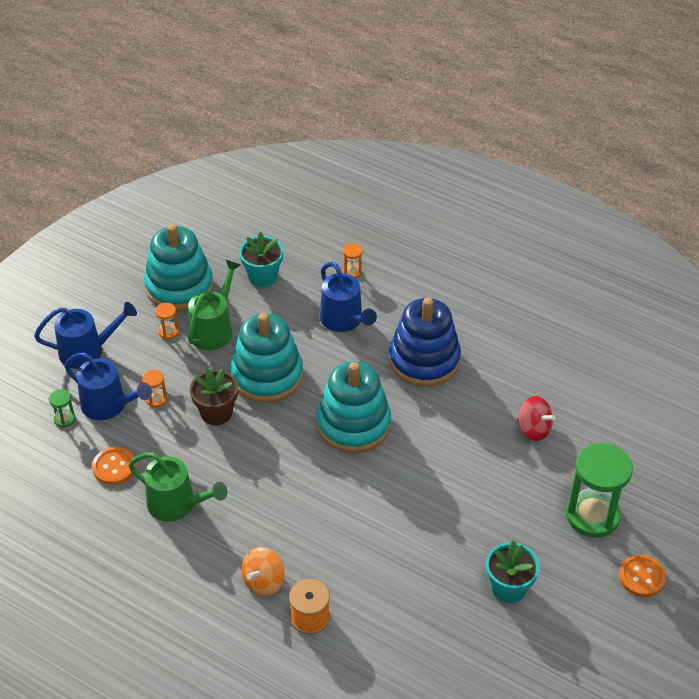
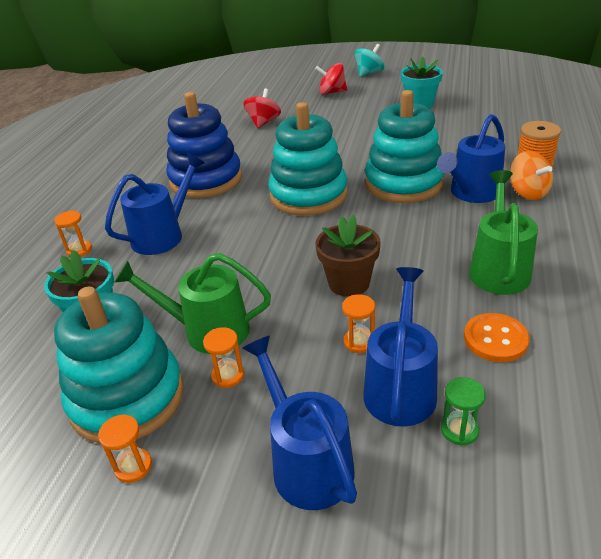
camera: 105 degrees left, 10 degrees down
turquoise stacking toy [230,313,303,403] -> turquoise stacking toy moved to [365,90,444,203]
orange spinning top [241,547,285,596] -> orange spinning top turned 45 degrees clockwise [510,151,553,200]
green hourglass [566,443,633,538] -> red spinning top [315,63,347,95]
orange button [619,555,666,597] -> turquoise spinning top [355,44,384,77]
none -> orange hourglass [98,414,152,483]
none -> blue watering can [437,114,505,203]

